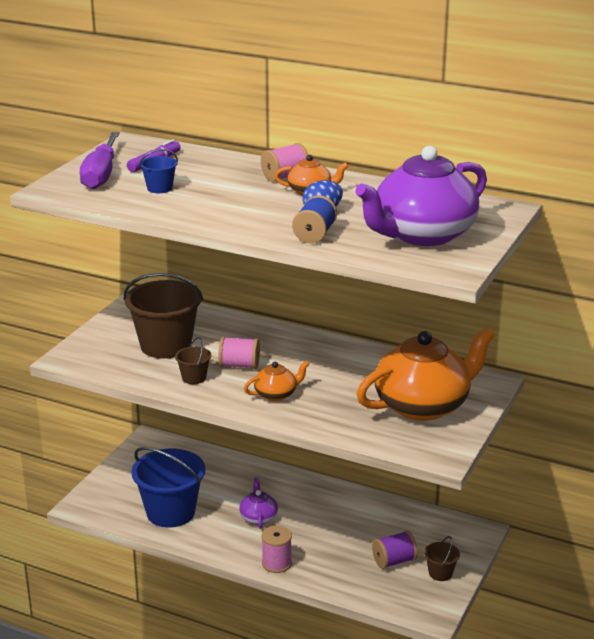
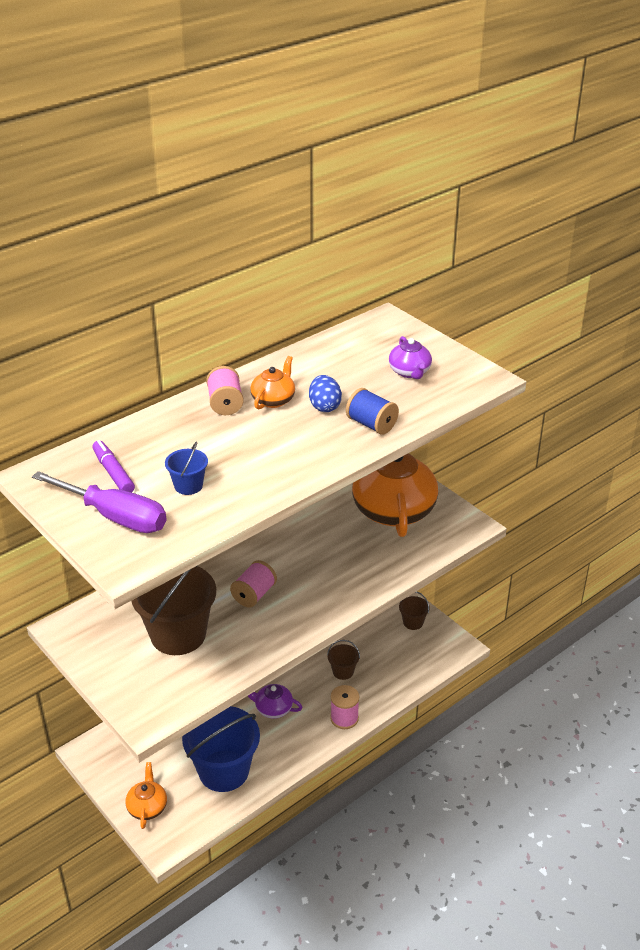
camera: 65 degrees left, 10 degrees up
brown bucket [175,337,211,384] -> brown bucket moved to [327,640,360,680]
orange teapot [244,360,309,401] -> orange teapot moved to [126,762,167,829]
purple teapot [355,146,487,246] -> purple teapot [389,336,432,379], size x0.45
purple spool [372,531,418,569] -> none

